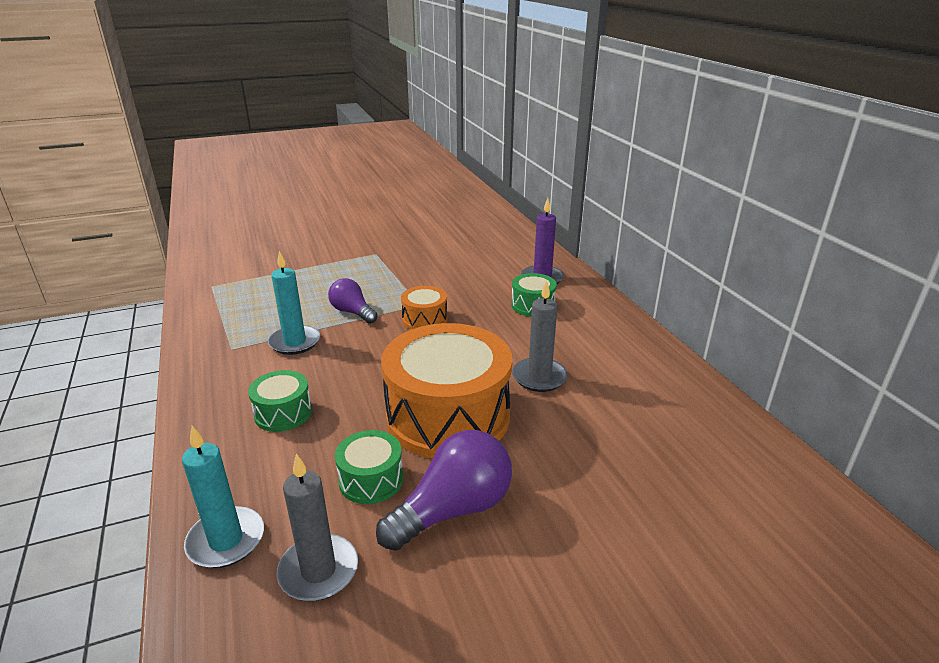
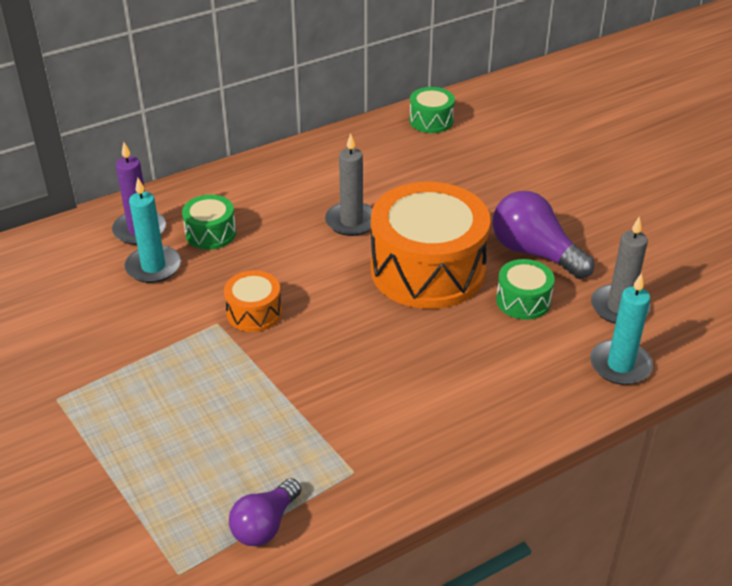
camera: 100 degrees left, 10 degrees up
green drum [248,370,312,432] -> green drum moved to [409,87,455,133]
turquoise candle [268,251,320,355] -> turquoise candle moved to [125,178,181,283]
purple light bulb [328,278,378,324] -> purple light bulb moved to [229,478,301,546]

